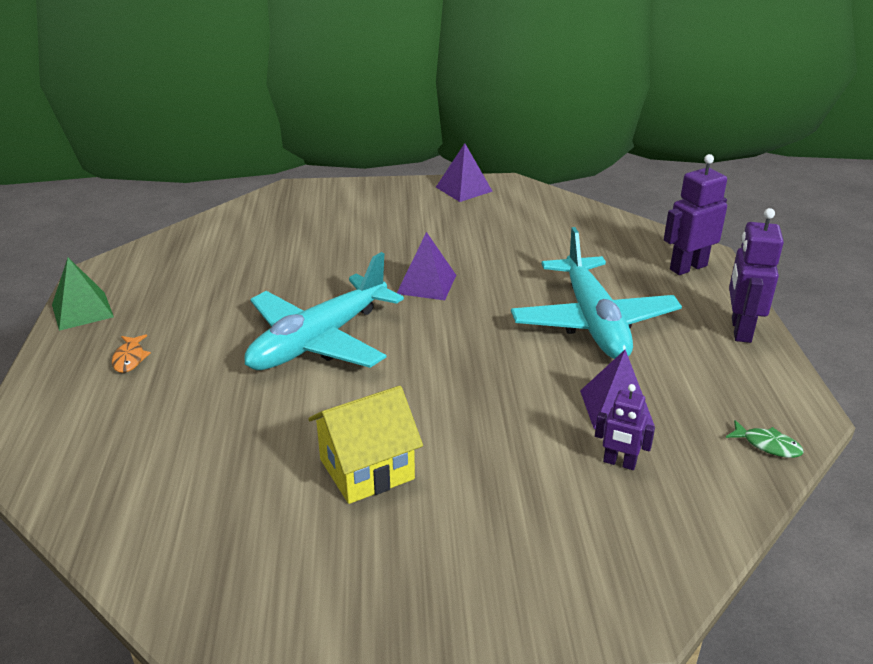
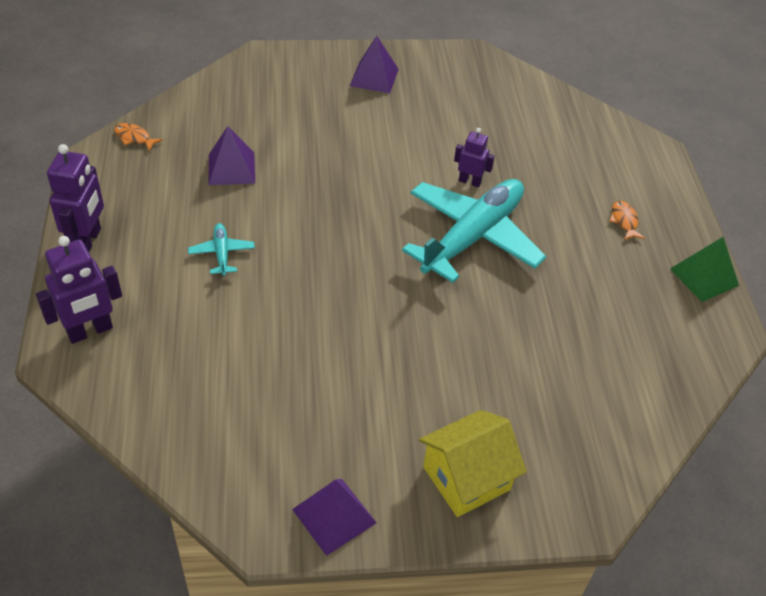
camera: 175 degrees right, 15 degrees up
yellow house [308,386,423,504] -> yellow house moved to [419,410,527,517]
purple pyramid [397,232,456,300] -> purple pyramid moved to [350,36,399,94]
turquoise plane [511,227,682,359] -> turquoise plane [188,223,255,276], size x0.41
purple robot [595,384,655,470] -> purple robot moved to [454,128,495,187]
green fish [726,420,803,458] -> orange fish [114,123,163,152]

